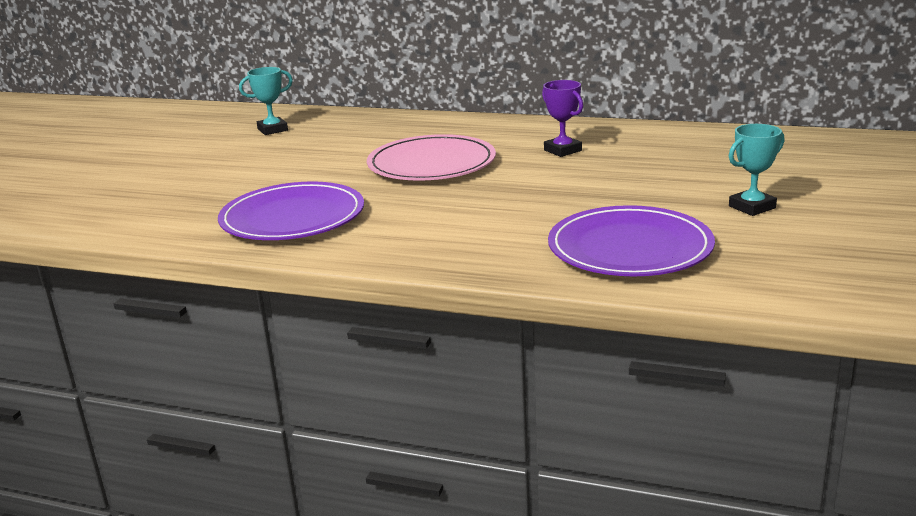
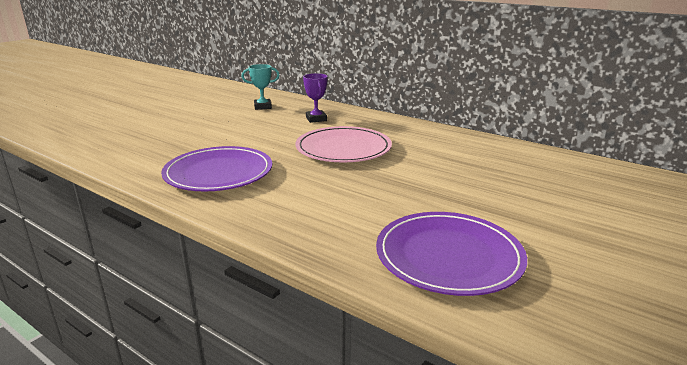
camera: 15 degrees right, 0 degrees up
purple trophy [542,80,583,157] -> purple trophy moved to [303,73,328,123]
turquoise trophy [729,124,784,216] -> none

